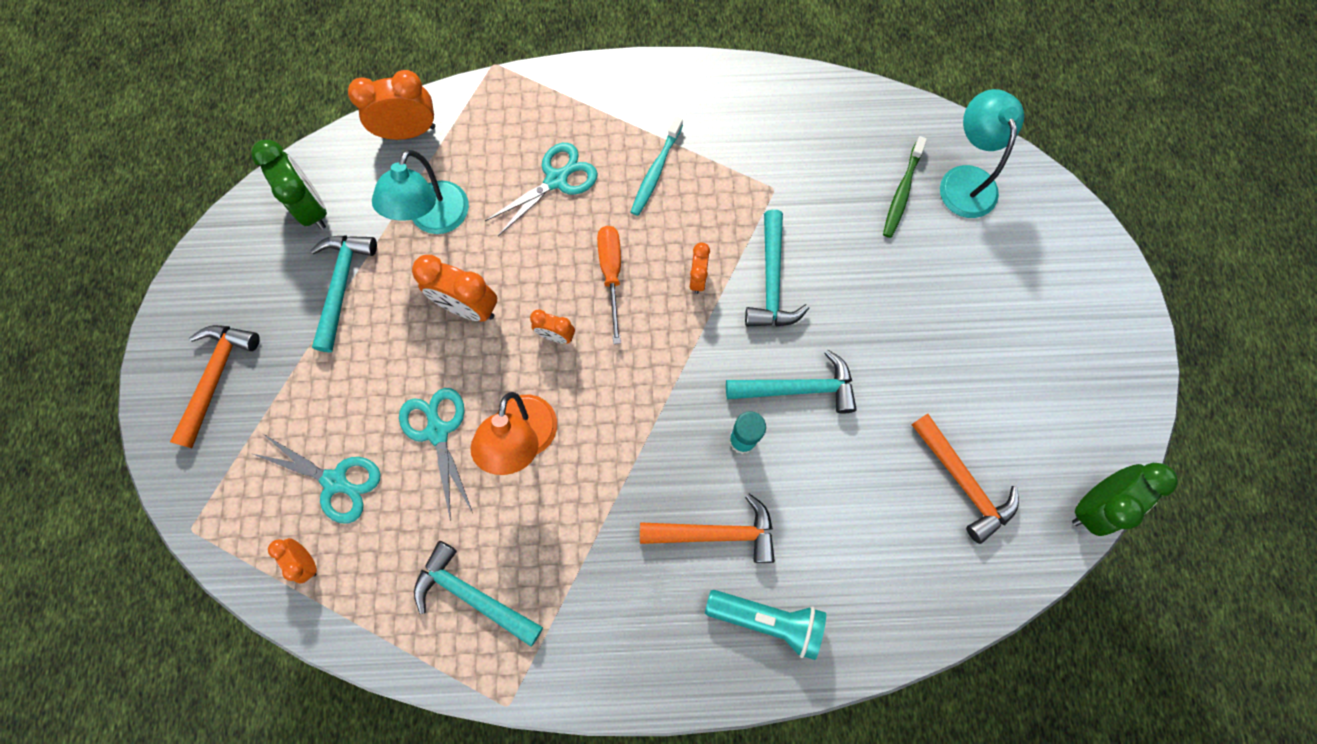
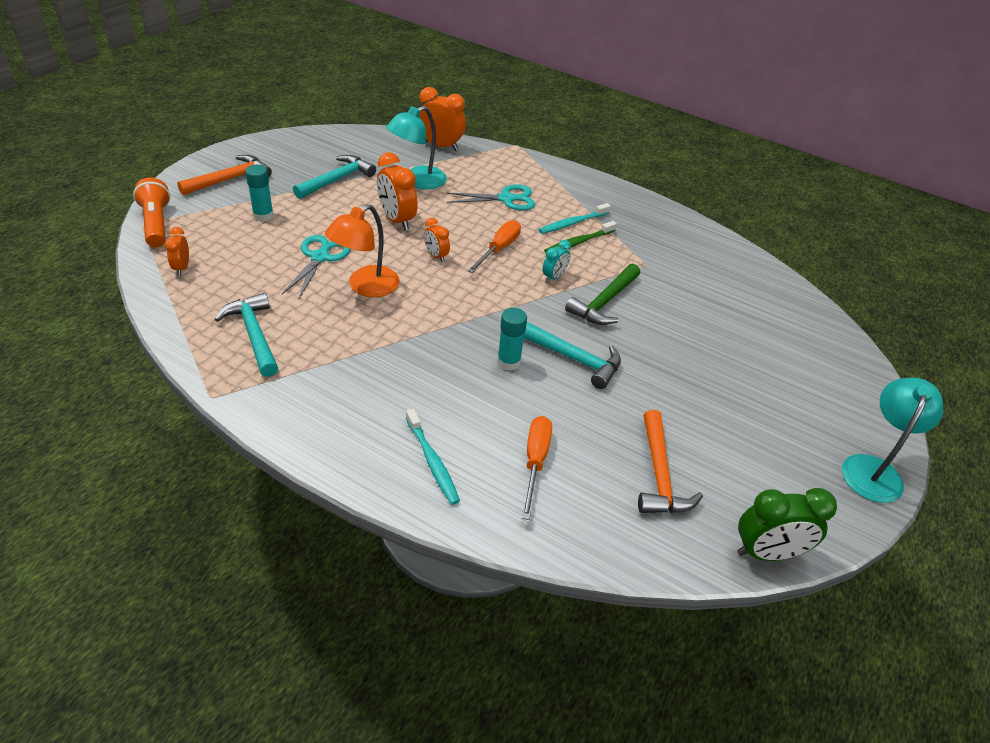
camera: 30 degrees right, 30 degrees down
green clock [252,140,327,230] -> none
turquoise scissors [253,433,381,524] -> none
orange hammer [640,494,775,563] -> none
orange clock [690,243,710,294] -> turquoise clock [542,240,571,283]
turquoise flashlight [705,590,826,660] -> turquoise toothbrush [406,409,460,505]
turquoise hammer [745,210,809,327] -> green hammer [565,264,640,325]
green toothbrush [883,136,927,238] -> green toothbrush moved to [544,221,617,253]
turquoise lamp [940,89,1024,218] -> turquoise lamp moved to [842,377,943,503]
none -> orange flashlight [133,178,170,247]
none -> turquoise glue stick [245,165,274,222]
none -> orange screwdriver [522,416,552,520]

